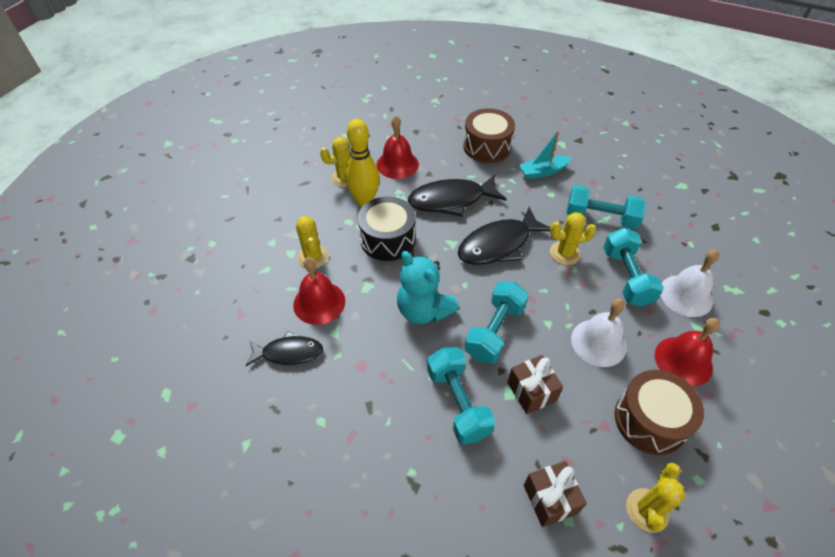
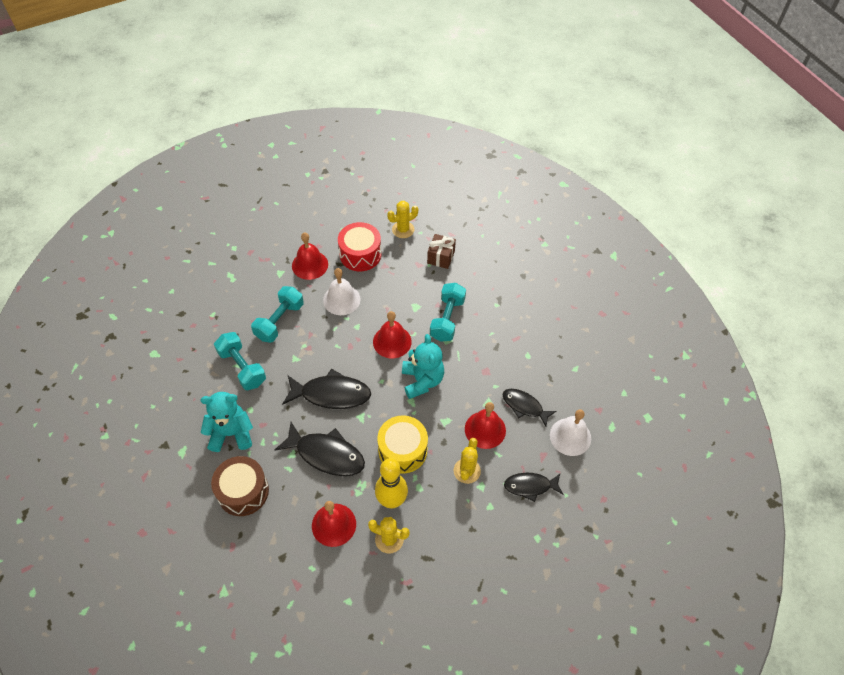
camera: 145 degrees left, 5 degrees up
black drum [358,197,416,261] -> yellow drum [377,415,428,473]
turquoise dumbbell [464,282,529,364] -> red bell [373,311,412,358]
brown gift [507,355,563,414] -> none
turquoise boat [519,130,572,179] -> turquoise teddy bear [201,392,253,452]
yellow cactus [550,212,596,265] -> none
brown drum [615,370,704,455] -> red drum [338,222,381,271]
white bell [660,250,720,317] -> white bell moved to [550,409,591,456]
none -> black fish [504,473,563,502]

